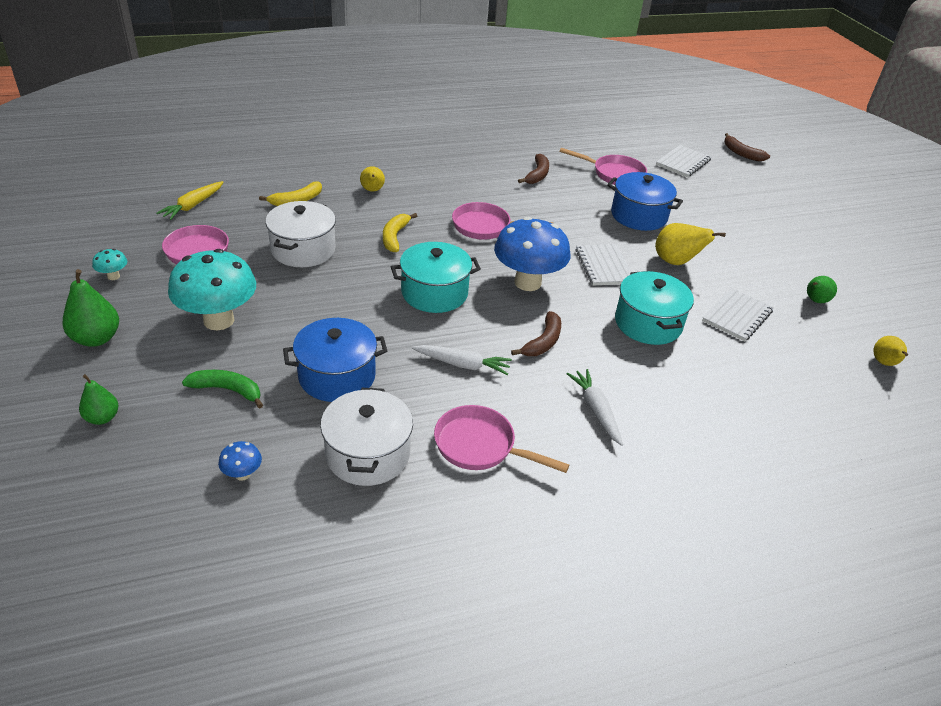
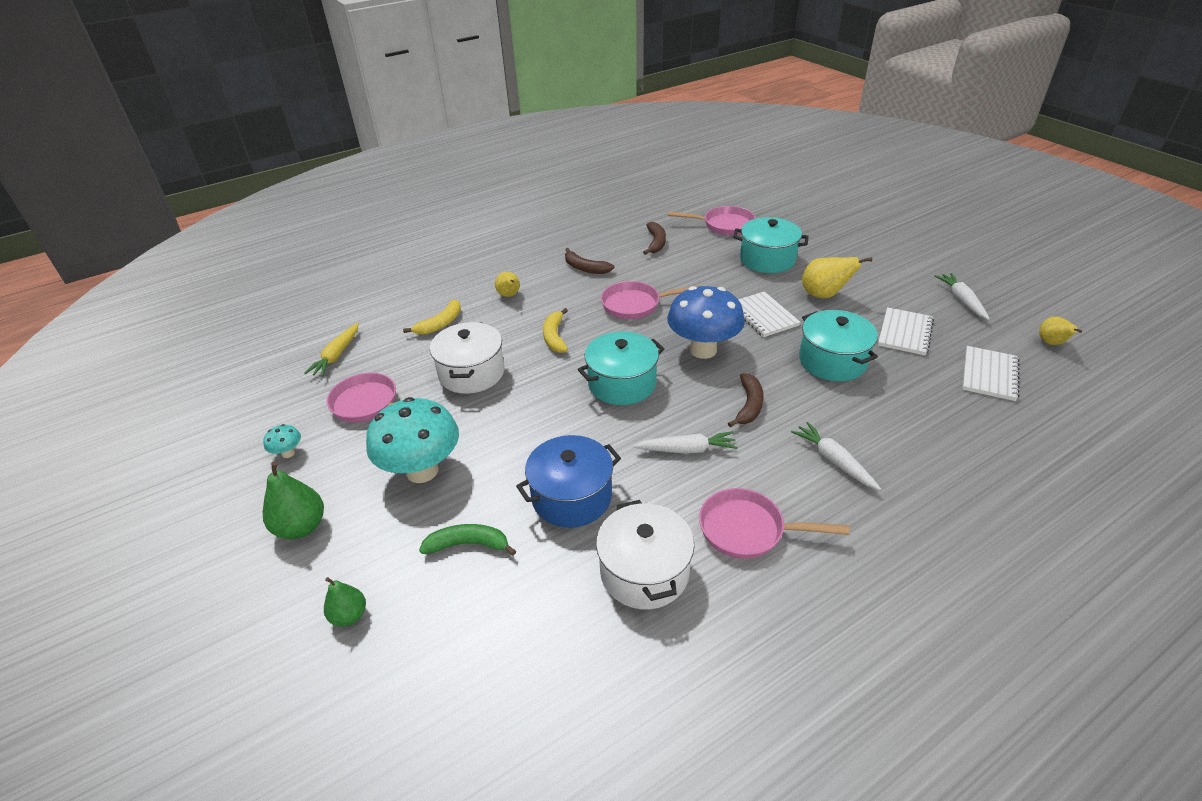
camera: 10 degrees left, 0 degrees up
blue mushroom [218,441,262,481] -> none
blue pot [607,172,683,231] -> turquoise pot [733,217,809,273]
white notebook [656,145,711,177] -> white notebook moved to [962,346,1020,401]
brown banana [724,133,770,161] -> brown banana moved to [565,248,614,274]
green pear [807,276,837,303] -> white carrot [935,273,990,320]

